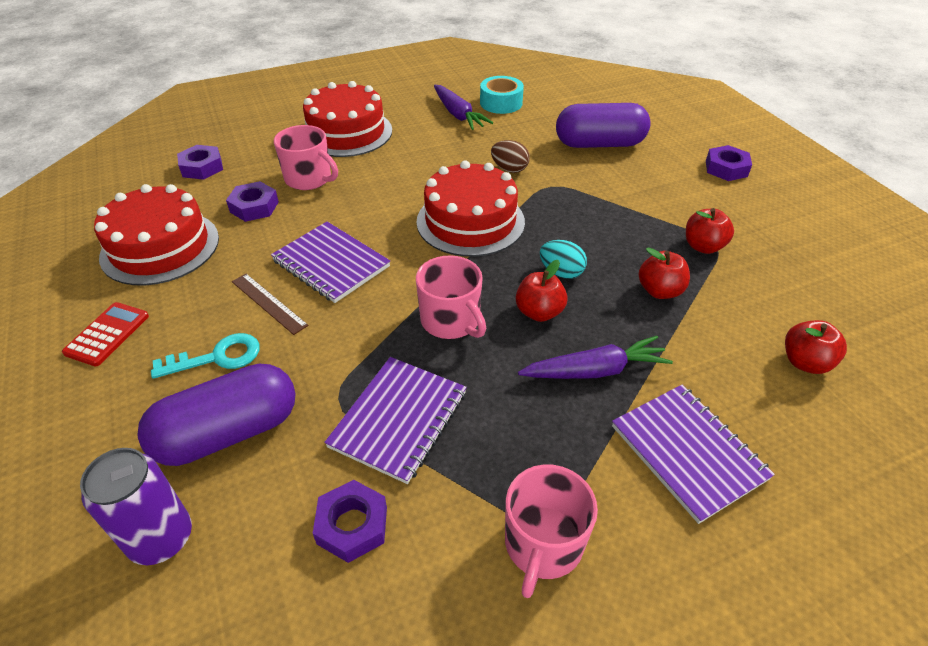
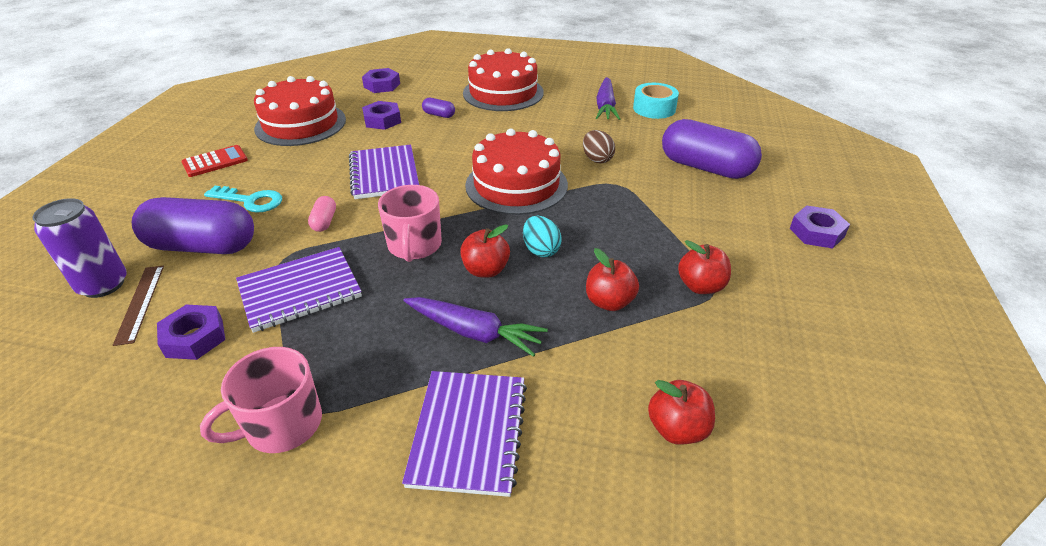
camera: 35 degrees right, 5 degrees down
brown ruler [232,274,308,335] -> brown ruler moved to [113,266,164,346]
pink mug [274,125,338,190] -> purple capsule [422,98,455,118]
none -> pink capsule [308,196,336,232]

